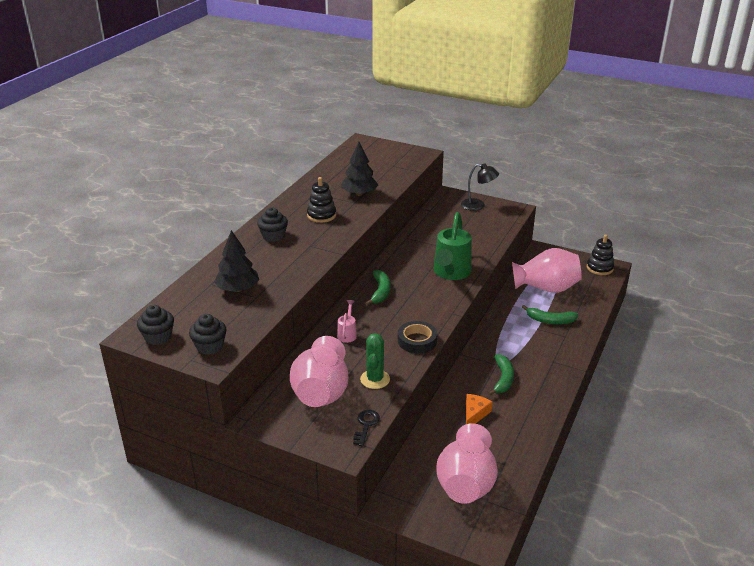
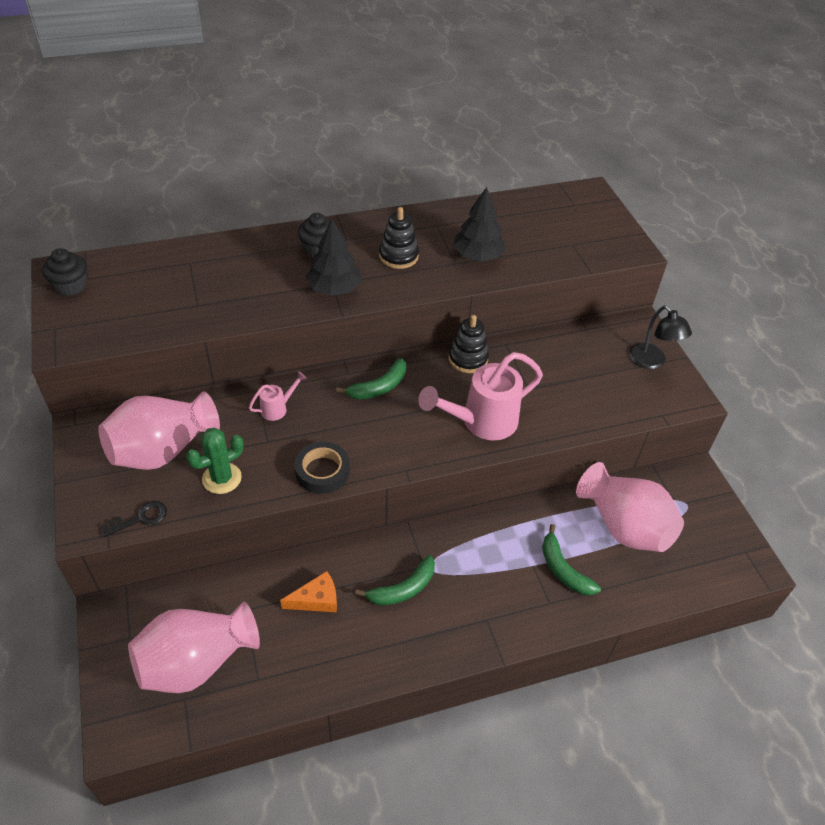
camera: 45 degrees right, 15 degrees up
black cupcake [189,314,226,355] -> none
black tree [214,230,259,292] -> black tree moved to [306,219,361,296]
green watering can [434,212,472,280] -> pink watering can [418,352,543,441]
black stacking toy [587,235,614,275] -> black stacking toy moved to [448,315,489,373]

